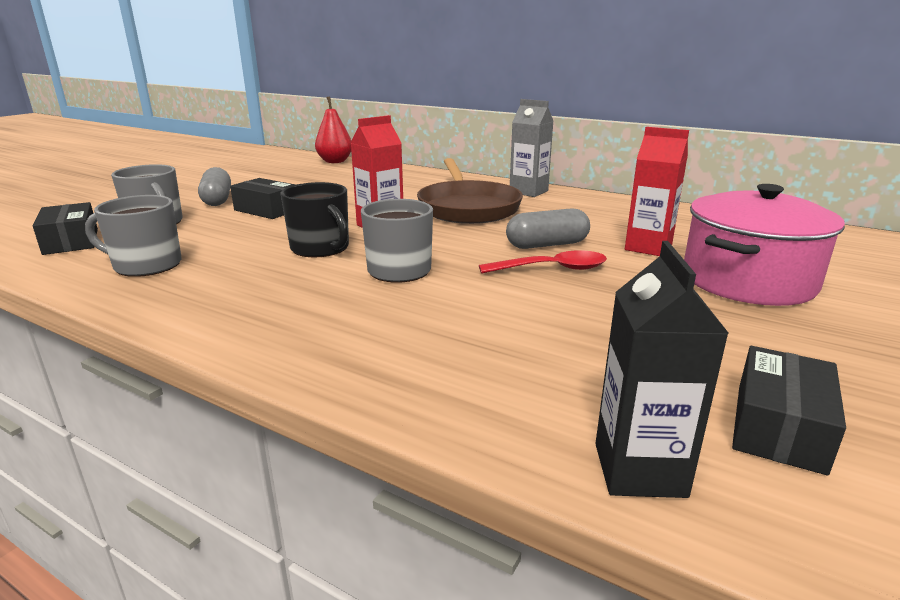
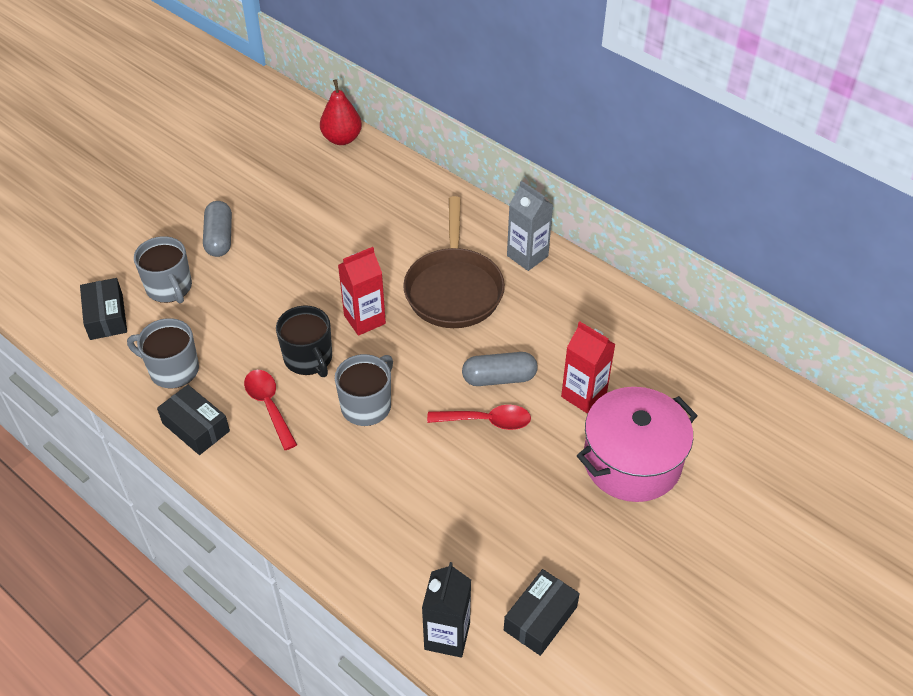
camera: 10 degrees right, 25 degrees up
black box [230,178,296,219] -> black box moved to [157,385,230,455]
none -> red spoon [244,370,297,450]

